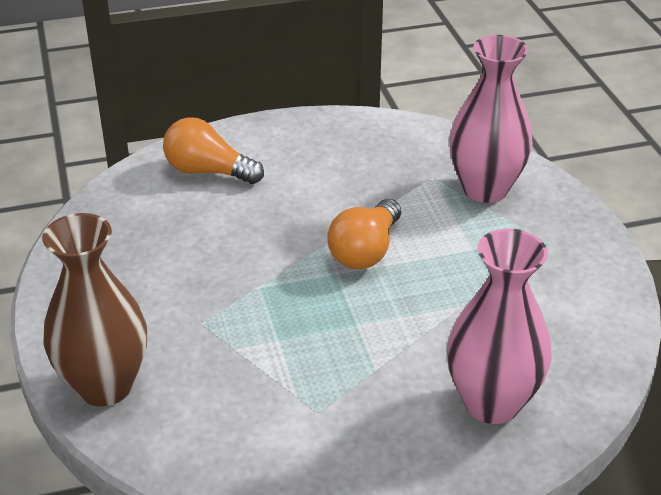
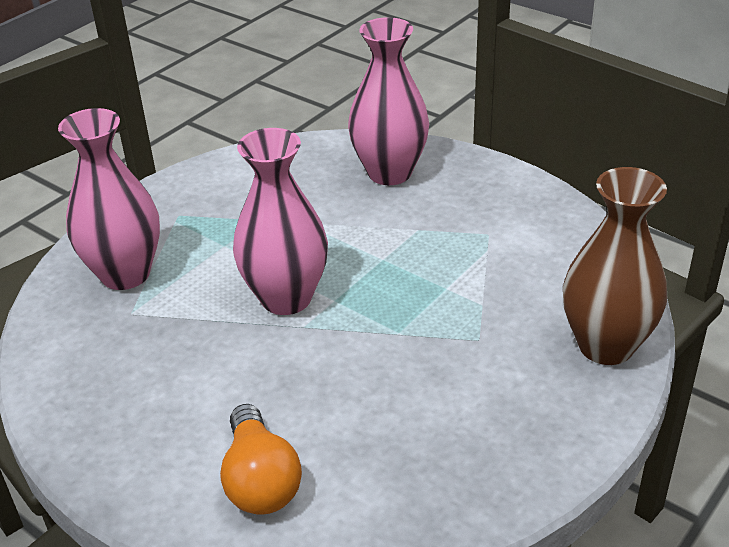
camera: 125 degrees left, 0 degrees up
orange light bulb [327,199,401,269] -> pink vase [233,128,328,315]

